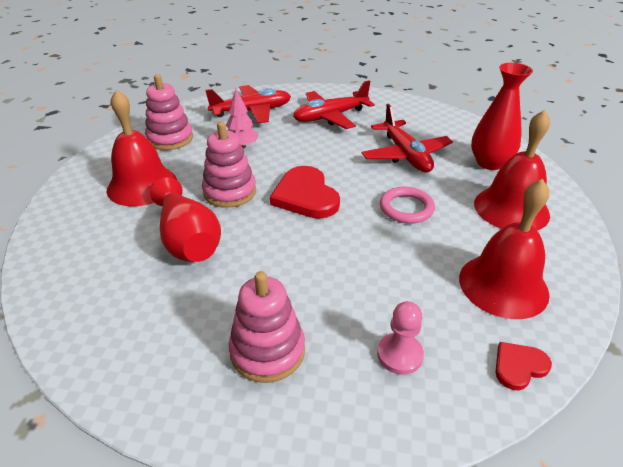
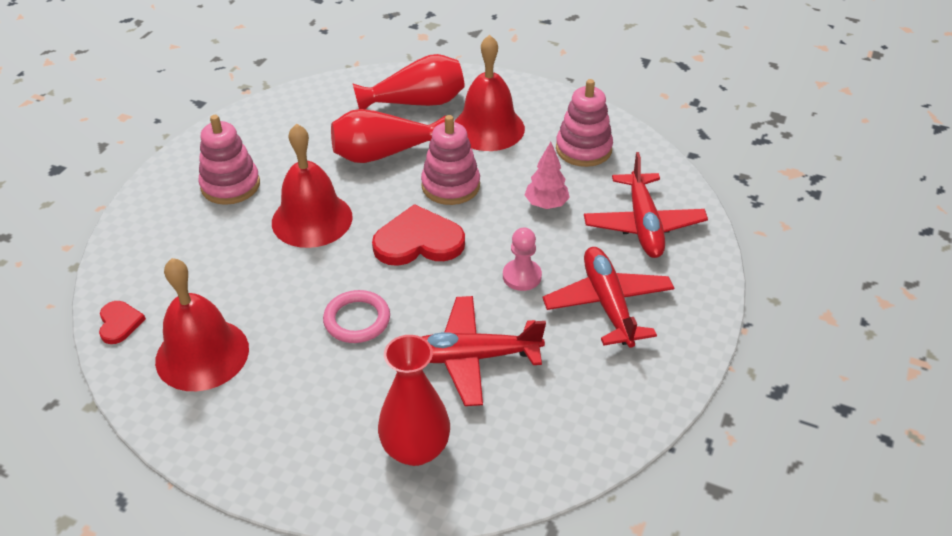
camera: 105 degrees right, 5 degrees up
pink pawn [377,301,424,375] -> pink pawn moved to [503,228,542,291]
red bell [474,110,550,230] -> red bell moved to [272,124,353,248]
none -> red vase [353,54,465,109]

